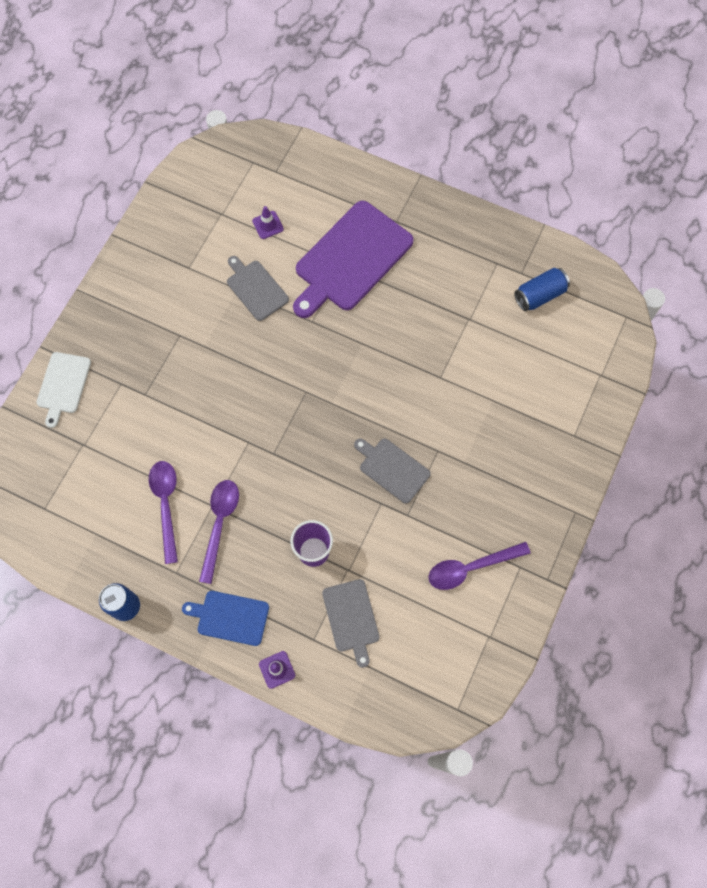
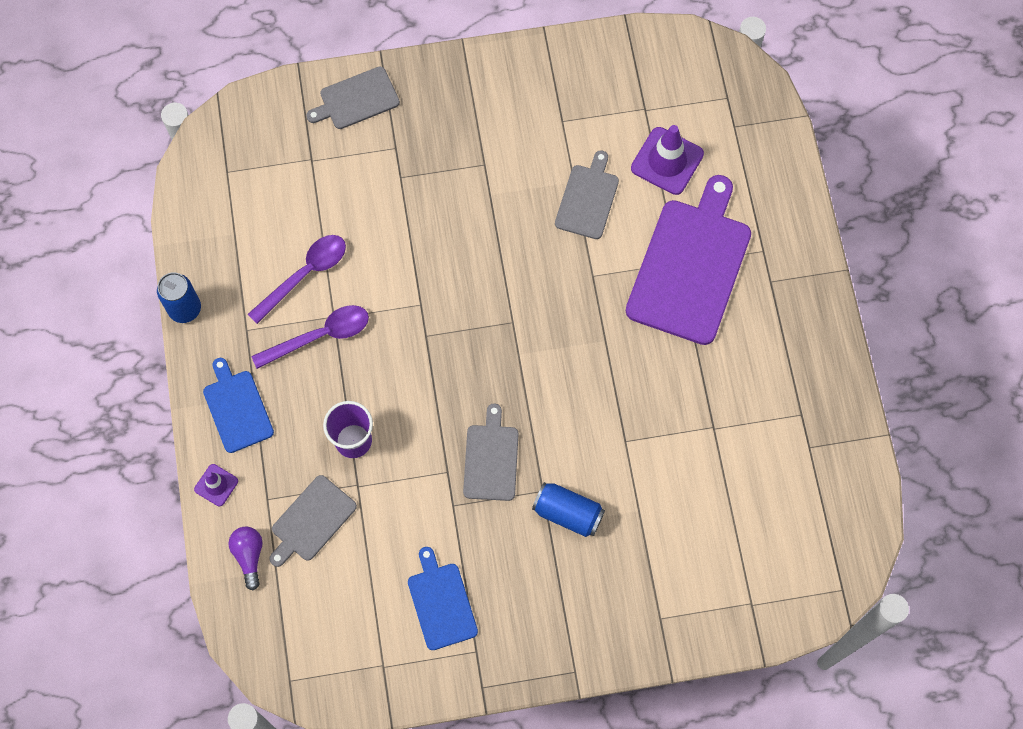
camera: 55 degrees right, 0 degrees up
white cutting board [37,352,91,428] -> grey cutting board [306,67,400,129]
purple traffic cone [252,206,284,239] -> purple traffic cone [631,125,704,195], size x1.81
purple cutting board [293,201,414,318] -> purple cutting board turned 105 degrees clockwise [626,175,751,345]
purple spoon [428,542,531,590] -> blue cutting board [408,547,478,650]
blue can [514,268,570,311] -> blue can moved to [532,482,605,537]
none -> purple light bulb [228,527,262,591]

